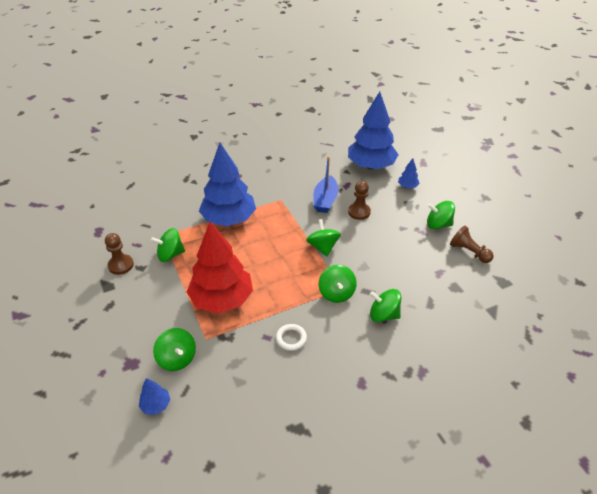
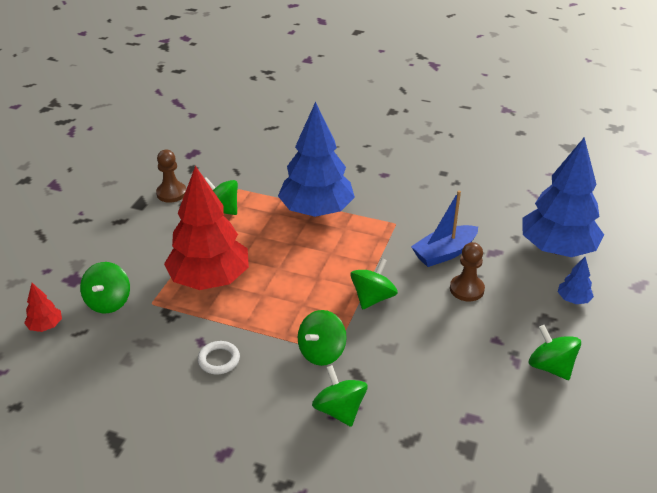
camera: 45 degrees right, 5 degrees down
blue tree [139,378,170,415] -> red tree [24,283,62,332]
brown pawn [450,226,494,263] -> none

